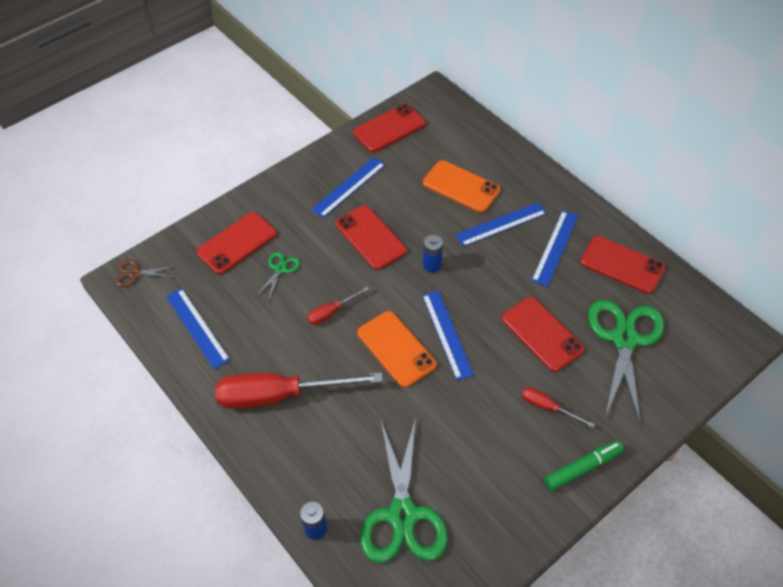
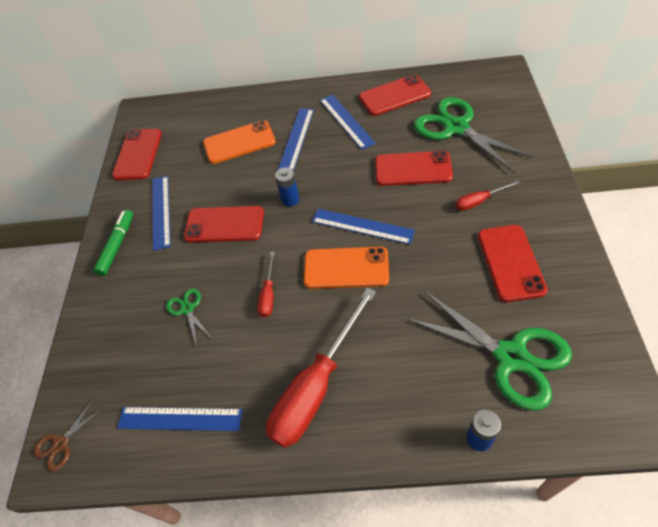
camera: 45 degrees left, 0 degrees up
red phone [196,212,277,274] -> red phone moved to [478,225,548,302]
green marker [544,441,624,491] -> green marker moved to [93,210,133,276]

